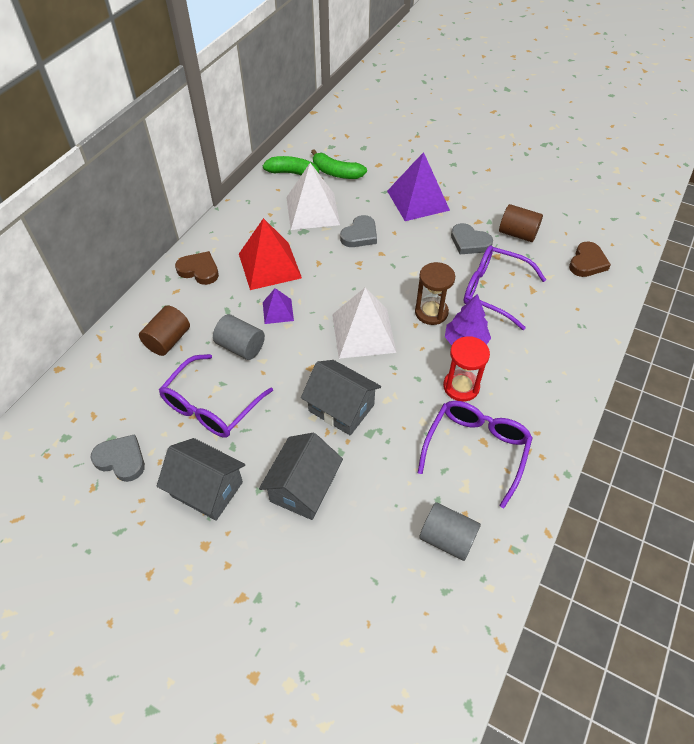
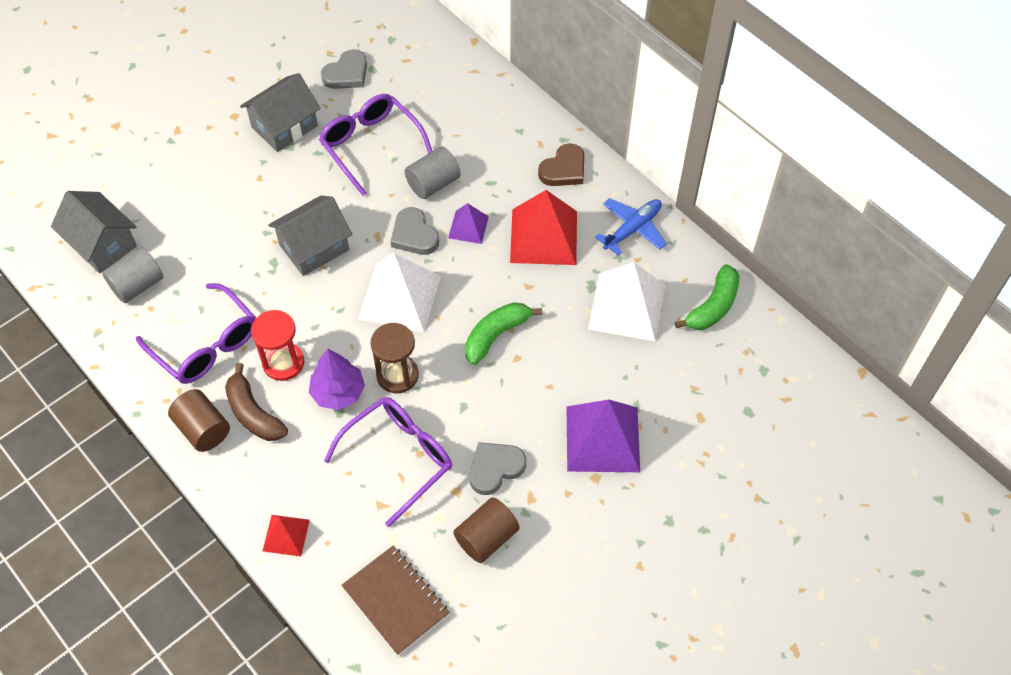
camera: 110 degrees right, 5 degrees up
brown cylinder [139,305,190,356] -> brown cylinder moved to [168,389,230,452]
grey house [259,433,343,520] -> grey house moved to [51,191,137,273]
green banana [311,149,367,179] -> green banana moved to [465,302,542,365]
grey heart [340,215,377,247] -> grey heart moved to [391,207,439,255]
brown heart [569,242,611,277] -> brown notebook [342,546,450,655]
none -> brown banana [225,363,288,441]
none -> red pyramid [263,515,310,556]
none -> blue plane [595,198,667,255]

